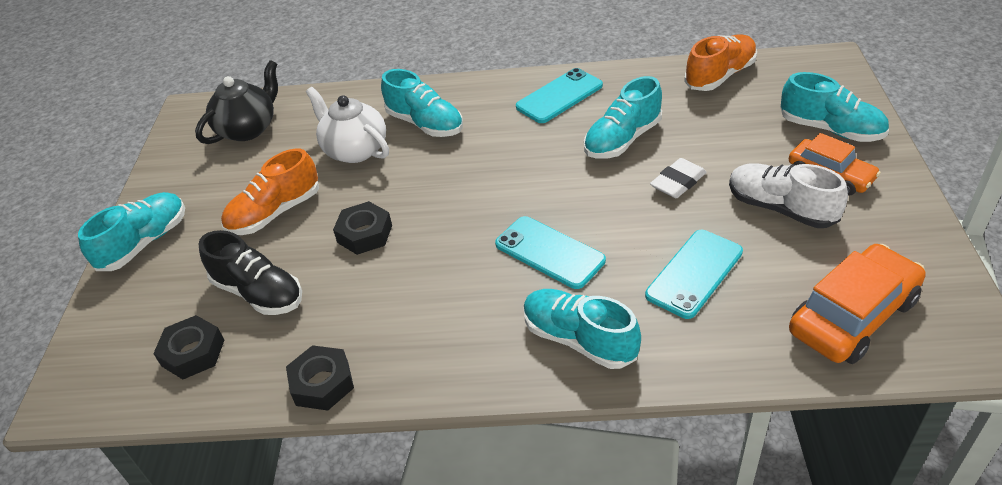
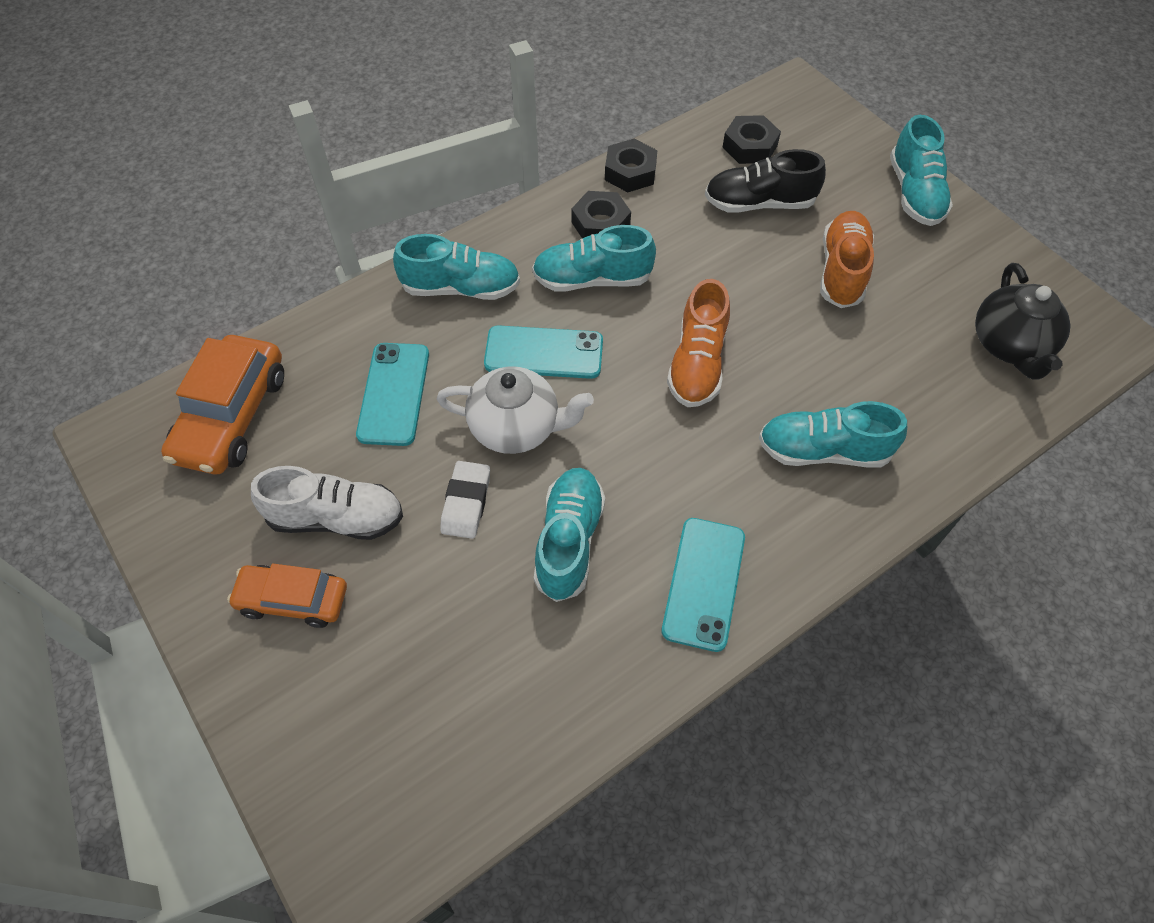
camera: 140 degrees right, 15 degrees up
white teapot [306,87,389,163] -> white teapot moved to [437,366,594,454]
black nut [333,201,392,255] -> black nut moved to [572,191,631,238]
orange shoe [684,34,757,91] -> orange shoe moved to [667,279,730,407]
turquoise shoe [780,72,889,142] -> turquoise shoe moved to [532,225,656,291]

